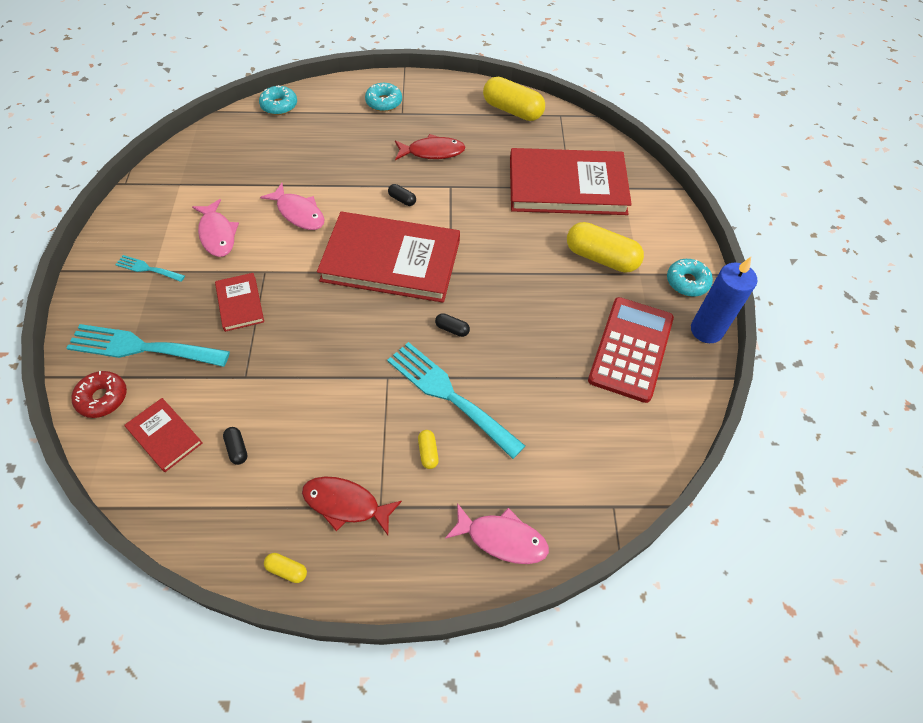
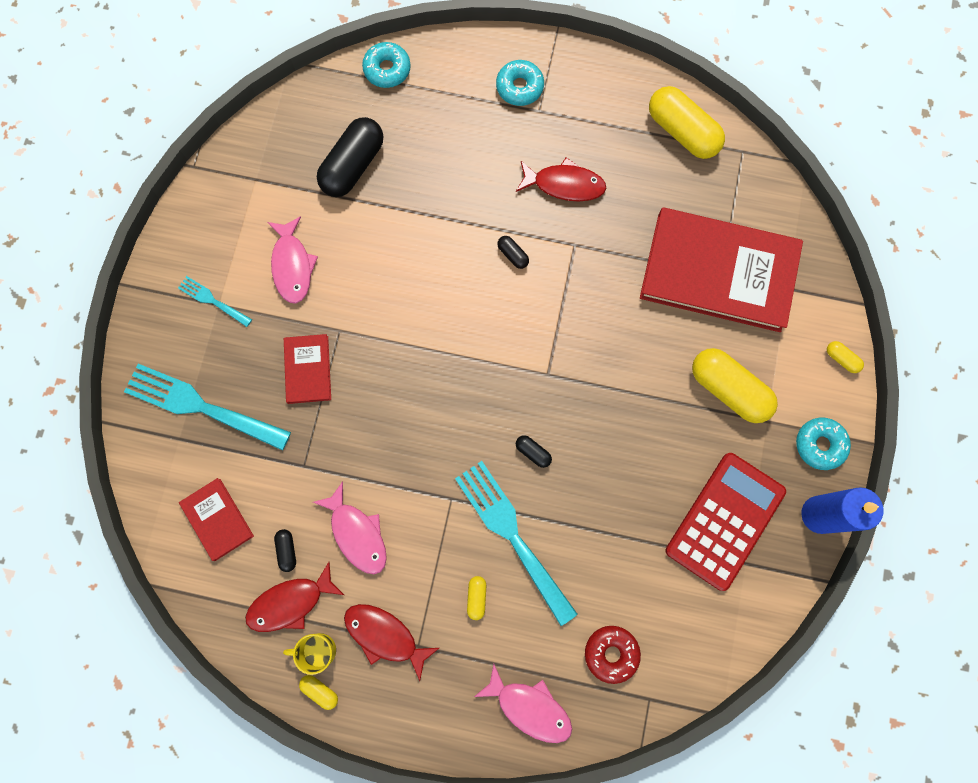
camera: 15 degrees right, 20 degrees up
red donut [71,371,127,418] -> red donut moved to [585,626,641,684]
pink fish [260,183,324,230] -> pink fish moved to [313,481,387,574]
red book [317,212,460,303] -> none
none -> red fish [245,562,344,632]
none -> yellow mug [283,633,336,675]
none -> black capsule [317,117,383,197]
none -> yellow capsule [827,341,864,373]

